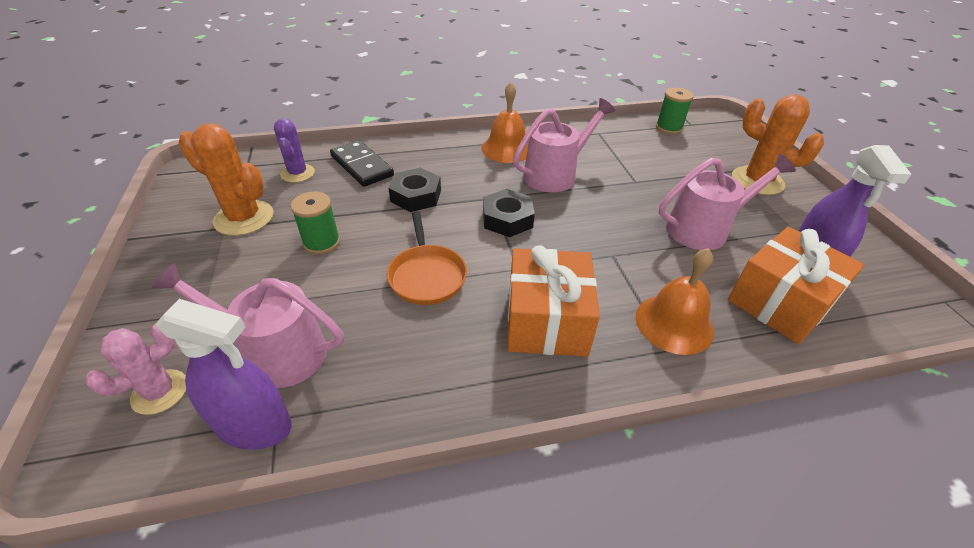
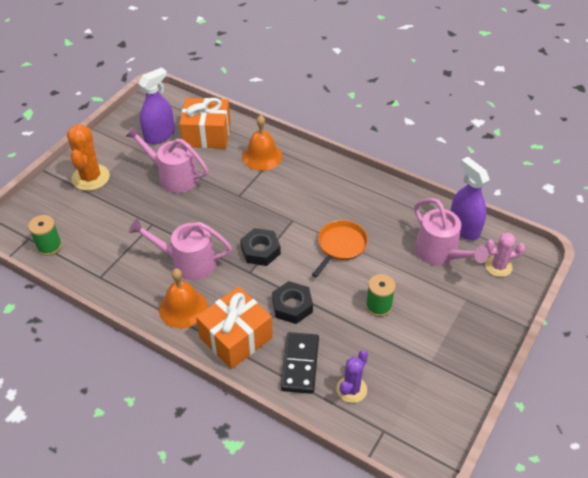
camera: 135 degrees left, 5 degrees up
orange cactus [179,123,273,236] -> none
orange gift [508,246,600,357] -> orange gift moved to [196,287,273,369]

